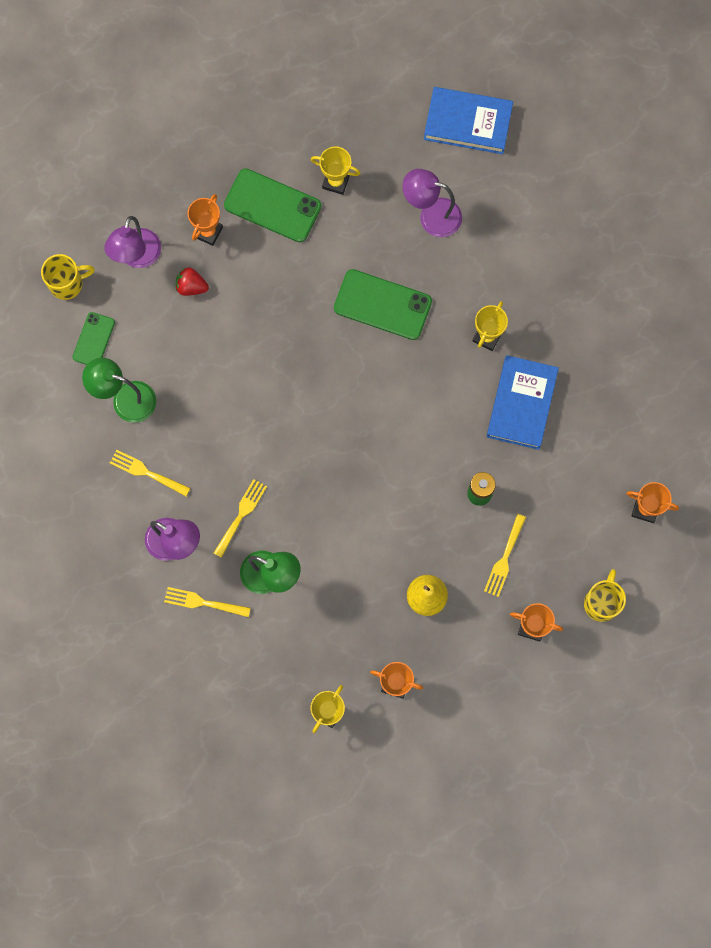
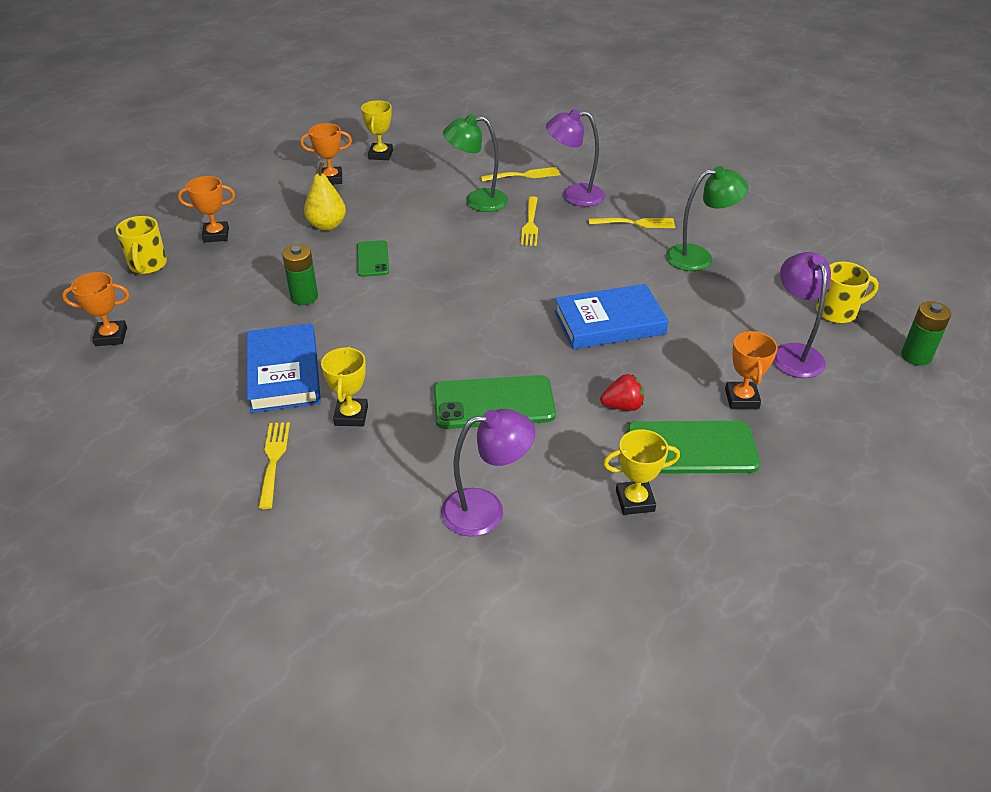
camera: 155 degrees right, 35 degrees down
yellow mug [41,254,95,300] -> yellow mug turned 150 degrees counterclockwise [816,262,879,323]
green phone [72,312,115,365] -> green phone moved to [357,240,389,277]
red strawberry [176,267,209,296] -> red strawberry moved to [600,374,644,411]
blue book [424,87,513,154] -> blue book moved to [554,284,668,349]
yellow fork [484,514,526,597] -> yellow fork moved to [259,422,290,509]
none -> green battery [901,301,951,366]

